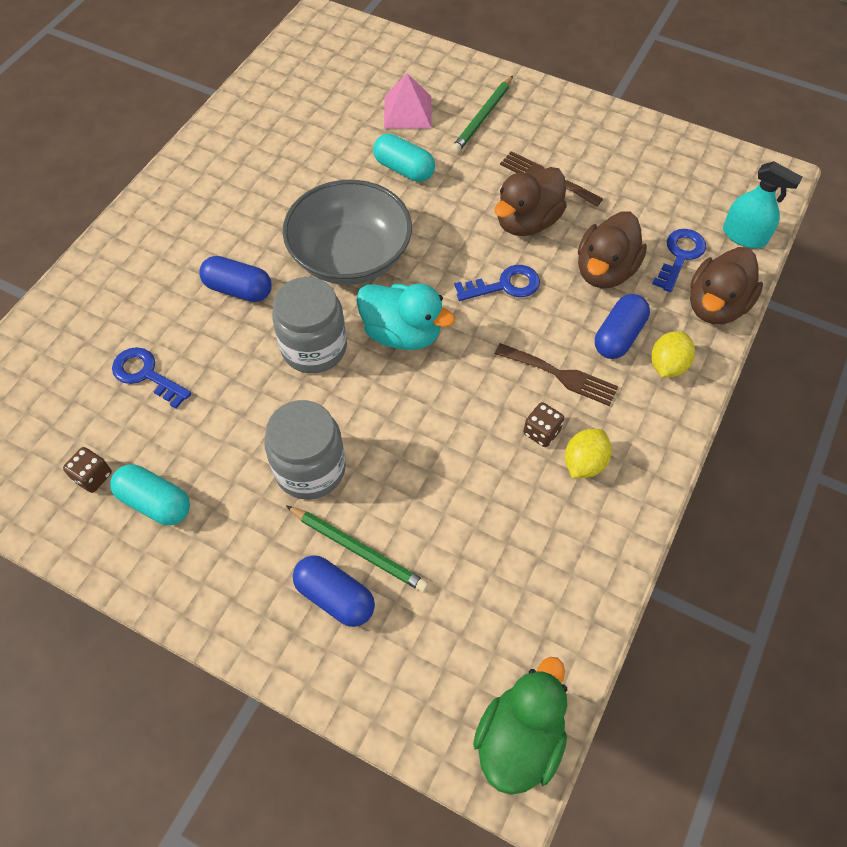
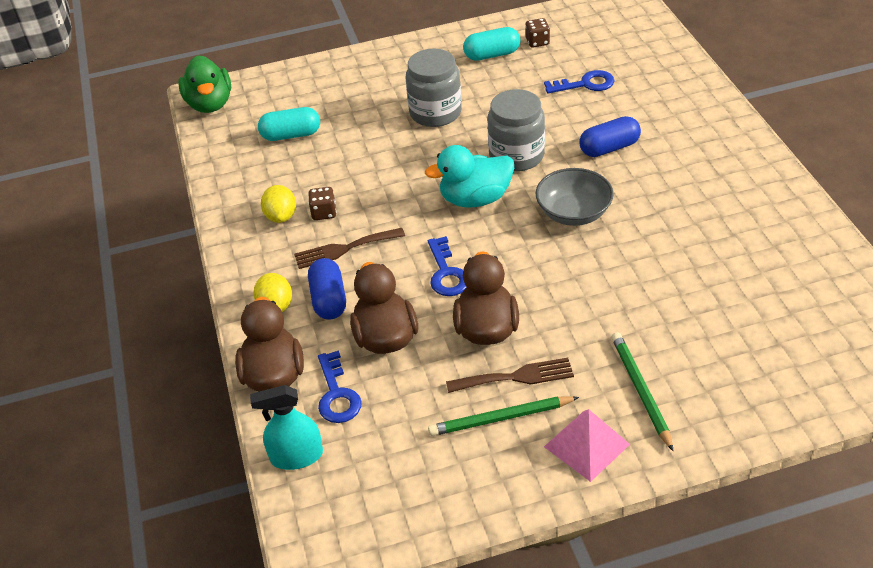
camera: 140 degrees right, 15 degrees down
grey bowl [283,180,412,285] -> grey bowl [535,168,613,226], size x0.65
green pencil [286,506,429,592] -> green pencil moved to [428,396,579,436]
blue capsule [293,555,375,627] -> none
turquoise capsule [373,134,435,182] -> turquoise capsule moved to [258,107,320,141]
pink pyramid [384,73,432,129] -> pink pyramid moved to [544,409,630,482]
blue key [455,265,540,301] -> blue key turned 45 degrees counterclockwise [428,236,467,296]

